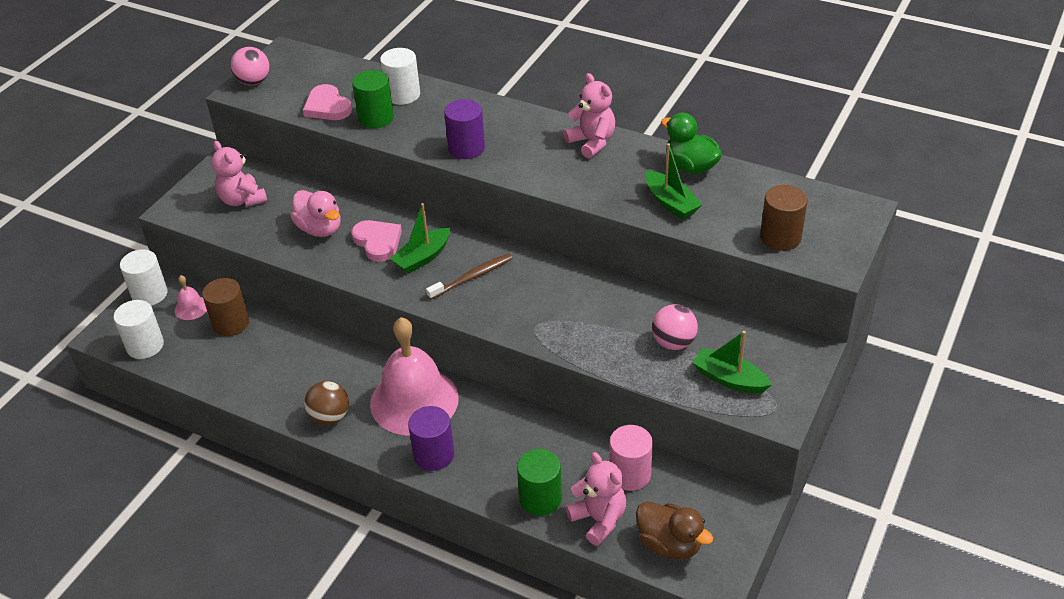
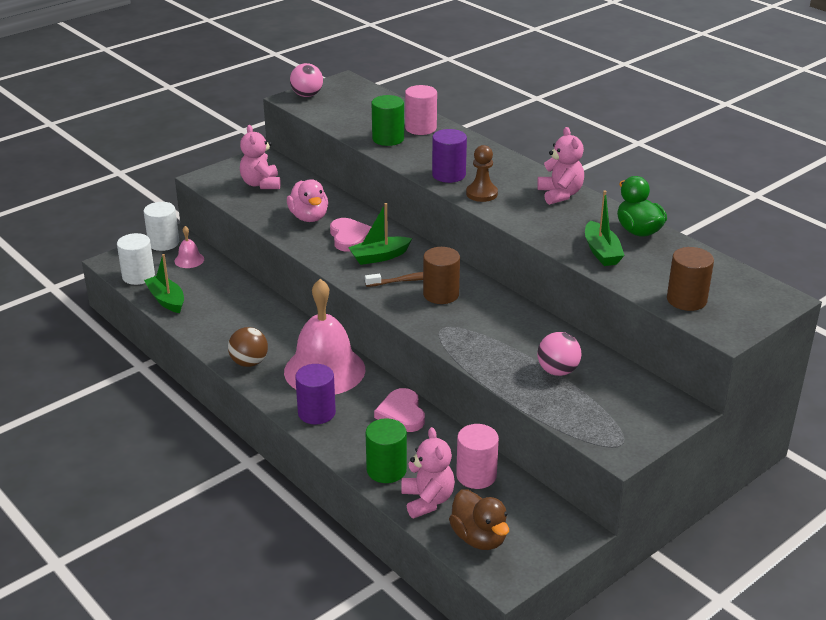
camera: 20 degrees right, 10 degrees down
brown cylinder [202,278,249,336] -> brown cylinder moved to [423,247,460,304]
pink heart [303,84,352,120] -> pink heart moved to [374,388,425,432]
white cylinder [380,48,420,105] -> pink cylinder [405,85,437,135]
green boat [692,331,772,393] -> green boat moved to [144,254,184,313]
none -> brown pawn [466,145,498,202]

